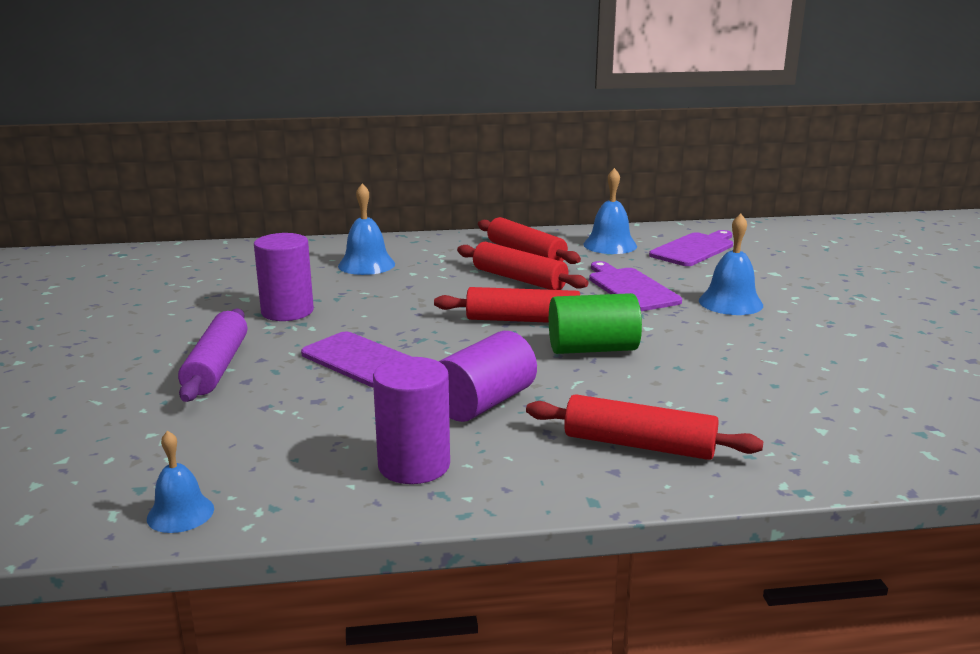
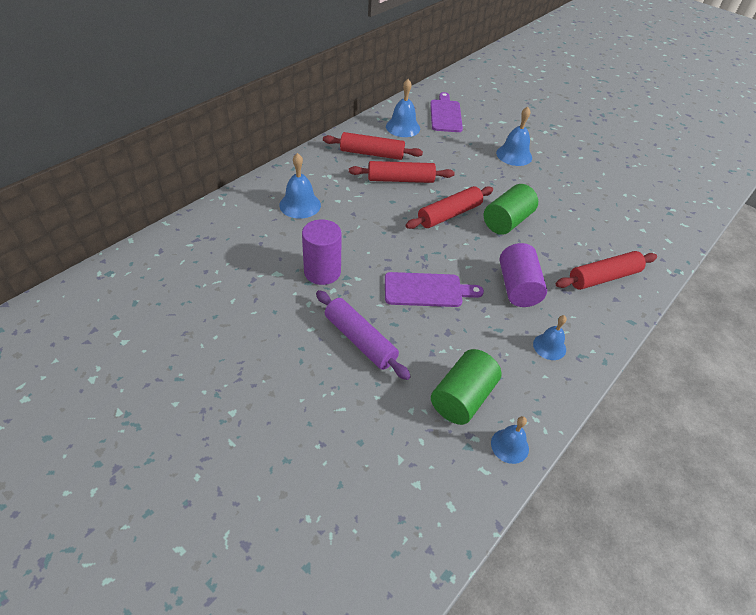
camera: 45 degrees left, 25 degrees up
purple cylinder [373,357,450,484] -> blue bell [533,315,567,360]
purple cutting board [589,261,682,311] -> none
none -> green cylinder [431,349,501,425]

